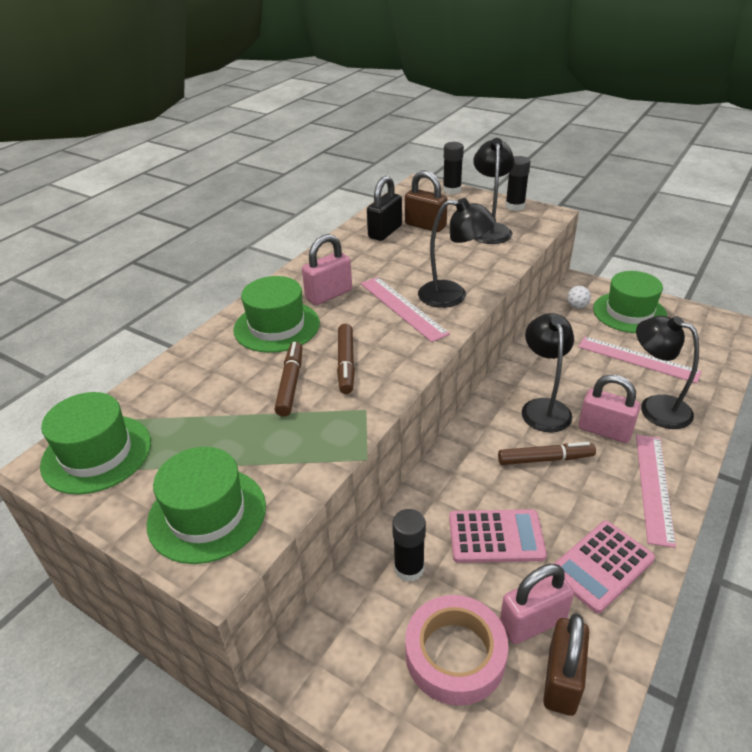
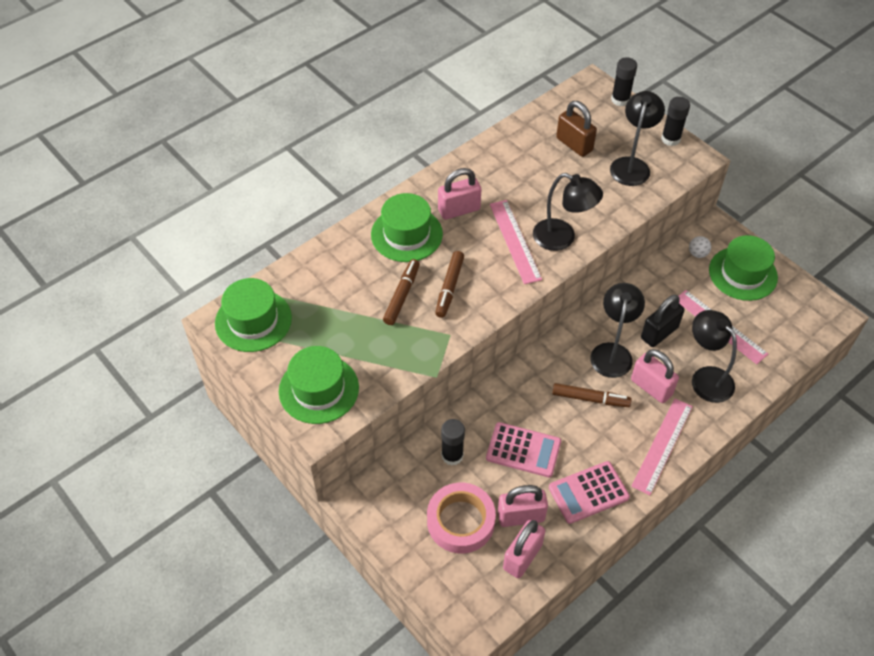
camera: 15 degrees right, 15 degrees up
black padlock [367,176,402,241] -> black padlock moved to [641,295,684,347]
brown padlock [543,613,589,716] -> pink padlock [503,520,545,578]

